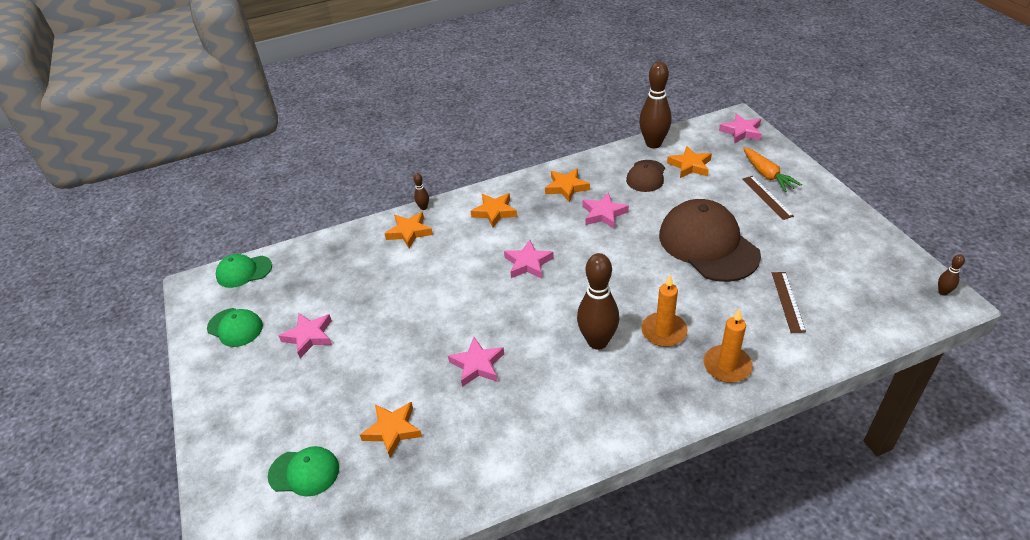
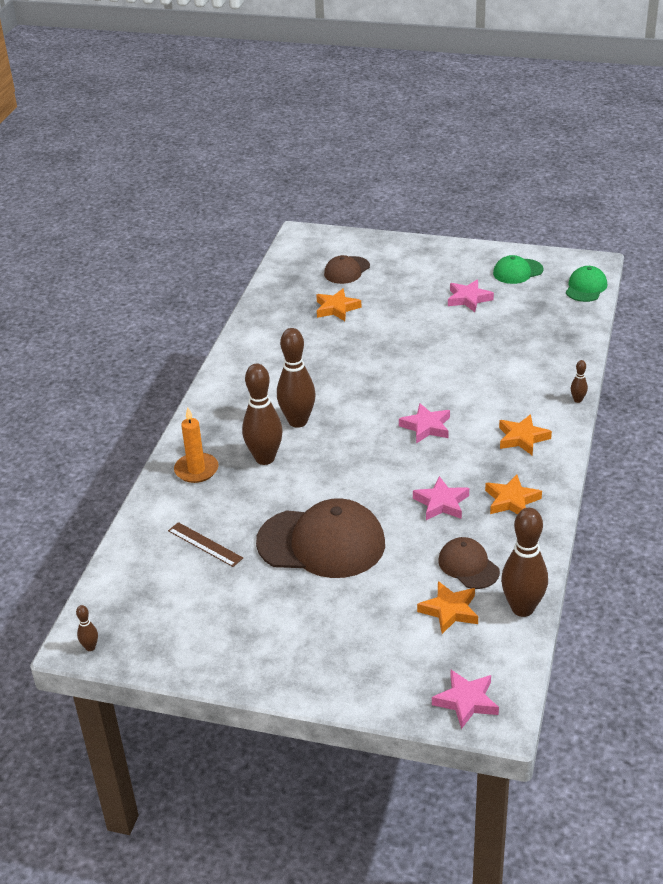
camera: 125 degrees right, 5 degrees down
green cap [268,446,339,497] -> brown cap [324,255,370,284]
orange star [384,212,433,248] -> none
pink star [448,337,504,387] -> none
orange candle [641,275,688,347] -> brown bowling pin [242,364,283,465]
brown ruler [742,176,794,220] -> none
orange carrot [743,147,802,192] -> none

